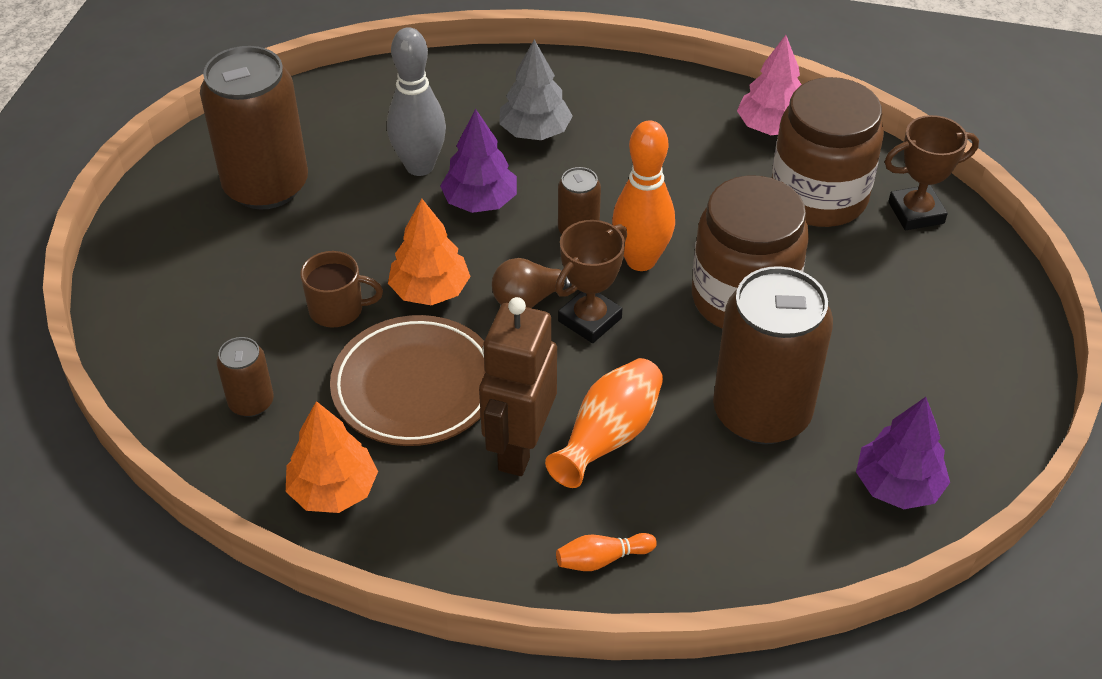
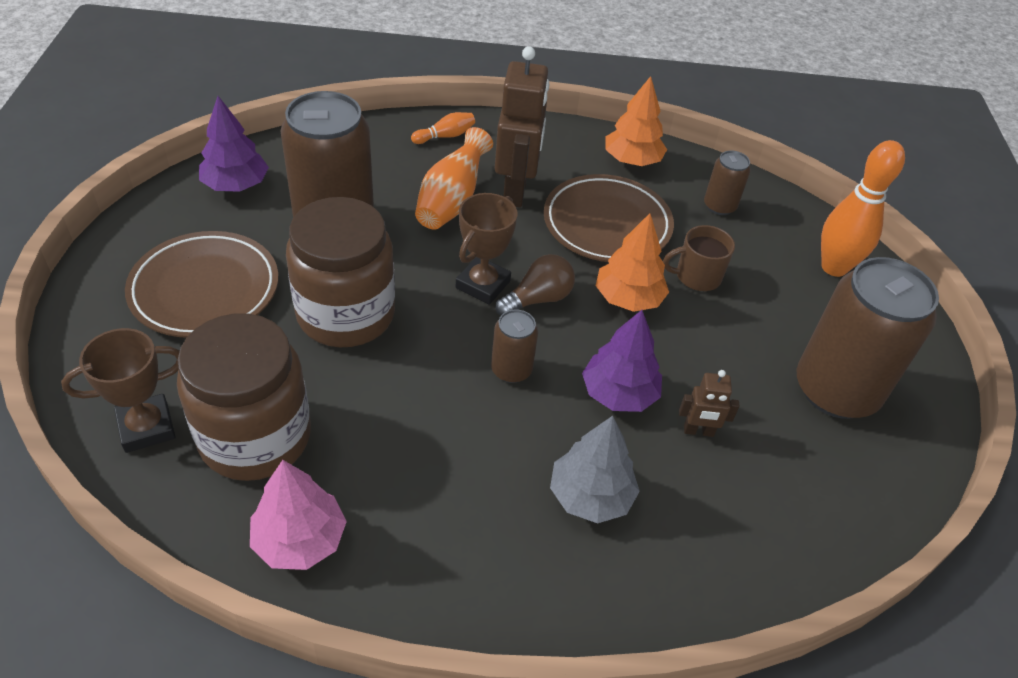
camera: 165 degrees right, 0 degrees up
grey bowling pin [387,27,446,176] -> brown robot [679,370,740,437]
orange bowling pin [612,120,675,271] -> orange bowling pin moved to [821,140,905,277]
none -> brown plate [125,231,279,338]

